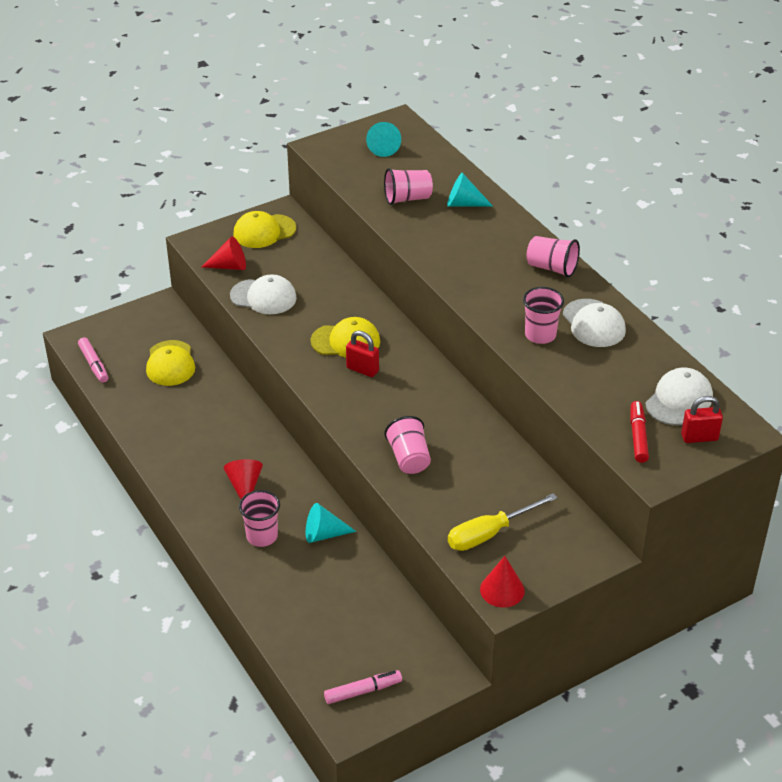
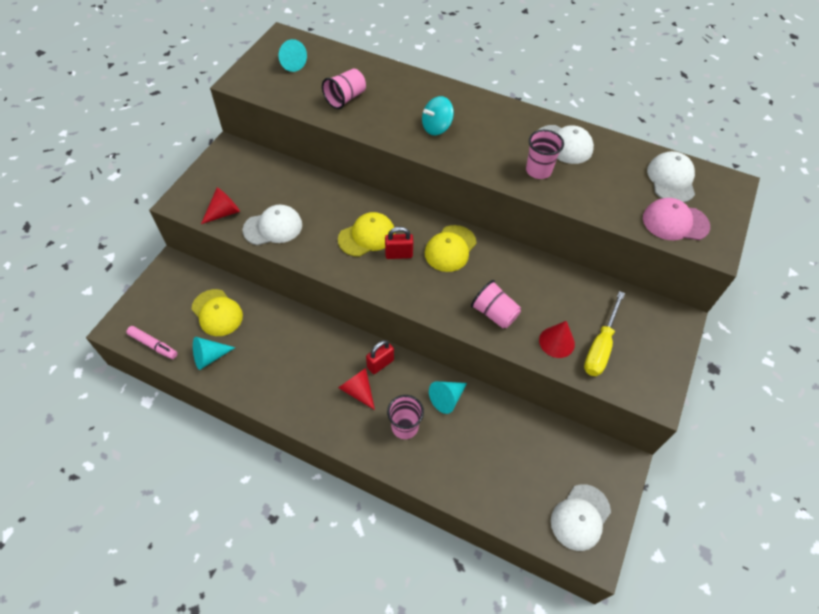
camera: 35 degrees left, 15 degrees up
yellow cap [233,211,296,248] -> yellow cap moved to [425,225,477,272]
pink marker [324,670,402,704] -> white cap [551,484,611,551]
turquoise cone [447,173,493,207] -> turquoise cone moved to [193,337,236,370]
red cone [480,556,525,608] -> red cone moved to [539,321,575,358]
pink cup [526,236,580,278] -> none
red marker [630,401,649,463] -> pink cap [643,198,710,240]
red padlock [681,396,723,443] -> red padlock moved to [366,340,394,374]
none -> turquoise spinning top [422,96,454,135]

